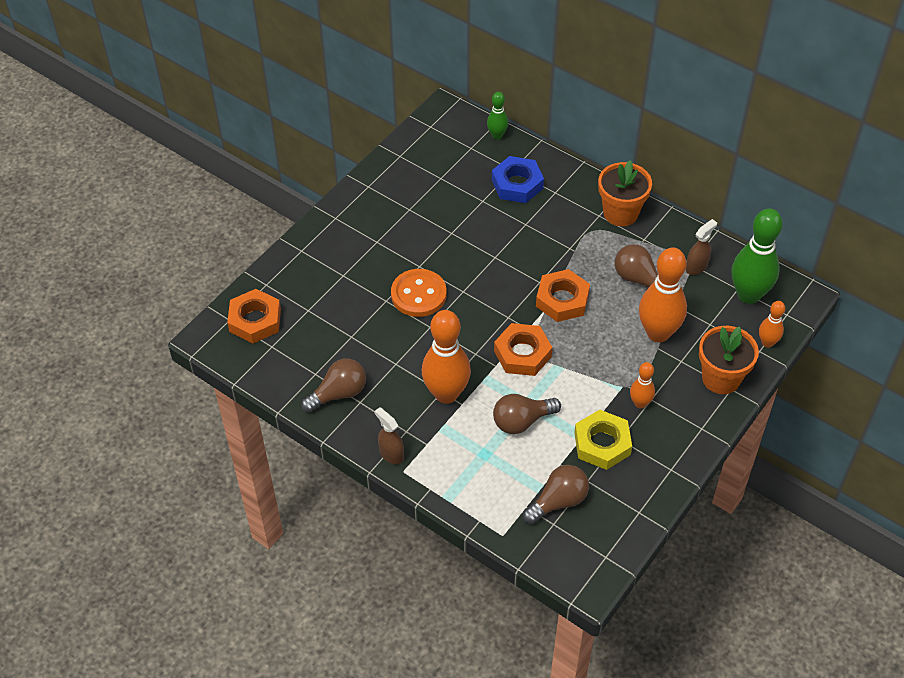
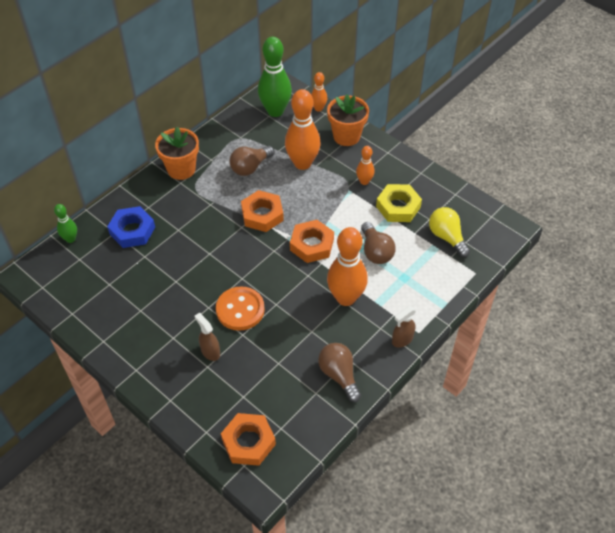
camera: 85 degrees left, 0 degrees up
brown light bulb [523,465,589,524] -> yellow light bulb [429,207,470,257]
brown spray bottle [686,219,717,275] -> brown spray bottle moved to [195,313,220,361]

